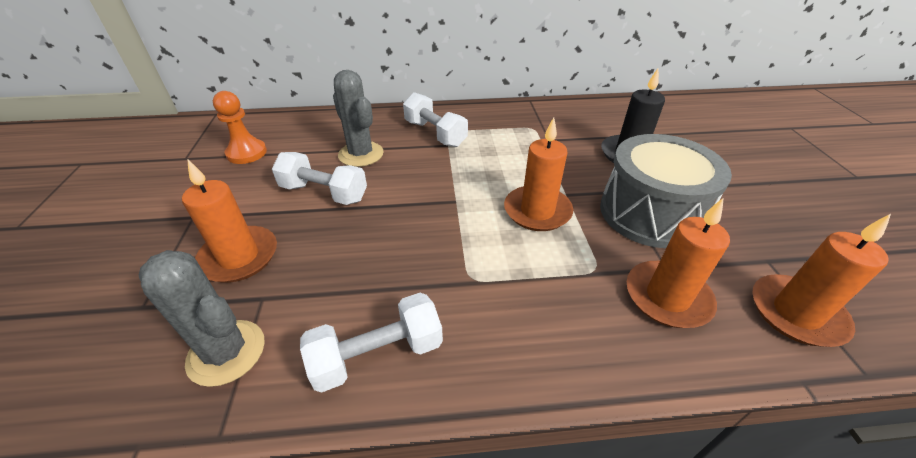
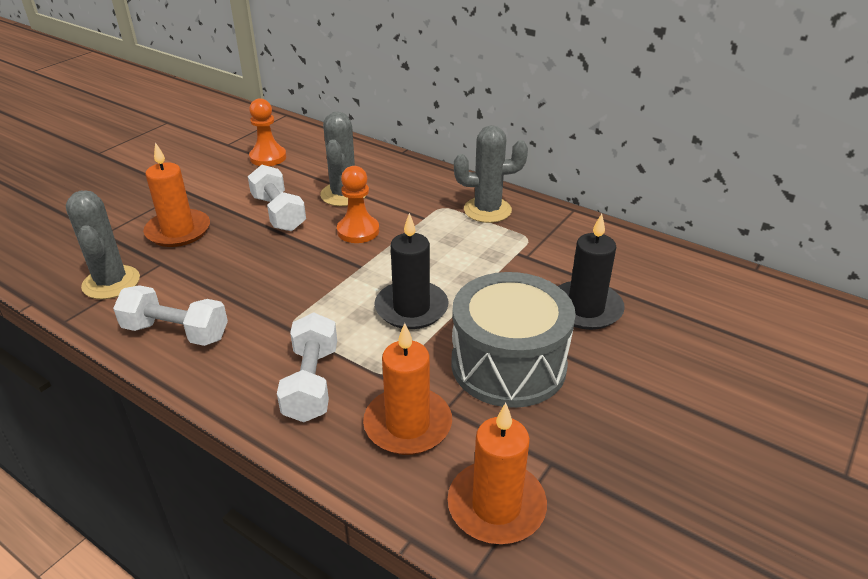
camera: 40 degrees right, 5 degrees down
white dumbbell [403,92,468,147] -> white dumbbell moved to [277,312,337,422]
orange candle [504,117,573,231] -> black candle [374,213,449,329]
none -> orange pawn [337,166,379,243]
none -> grey cactus [454,125,528,223]

